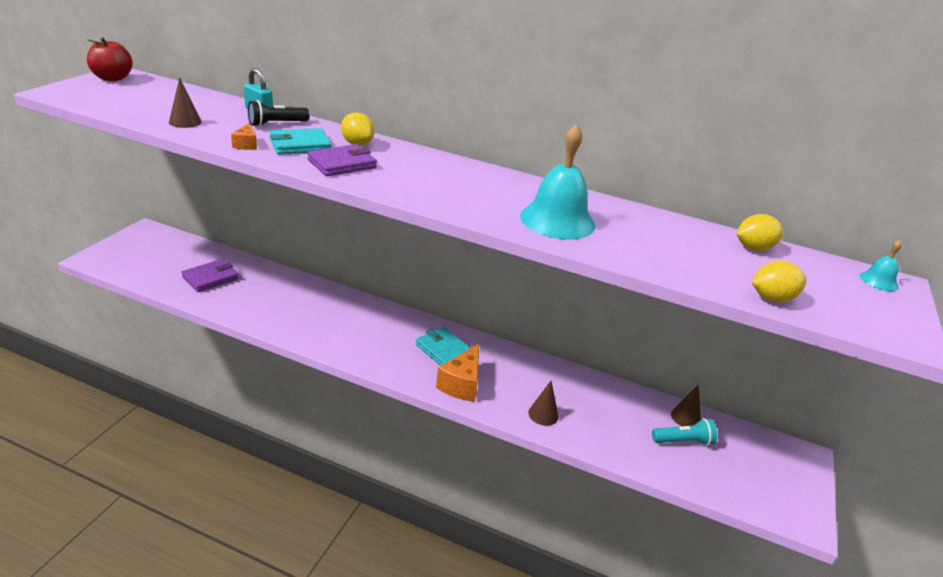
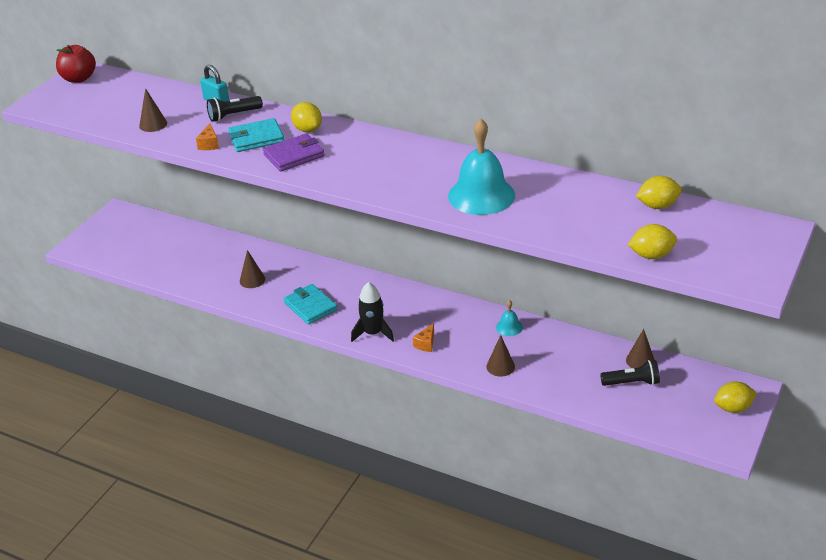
camera: 10 degrees right, 5 degrees up
purple wallet [182,259,239,292] -> none
turquoise wallet [416,327,470,366] -> turquoise wallet moved to [284,284,337,325]
orange cheese [436,344,479,402] -> orange cheese [413,323,434,352], size x0.52
turquoise flashlight [652,418,717,446] -> black flashlight [600,360,660,386]
turquoise bell [860,240,902,292] -> turquoise bell moved to [496,300,523,336]
none -> brown cone [240,250,265,288]
none -> black rocket [351,282,394,342]
none -> yellow lemon [714,381,757,413]

